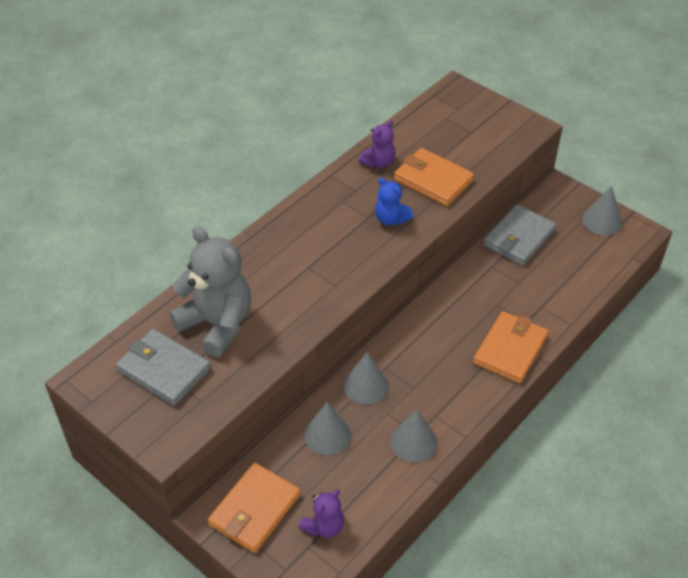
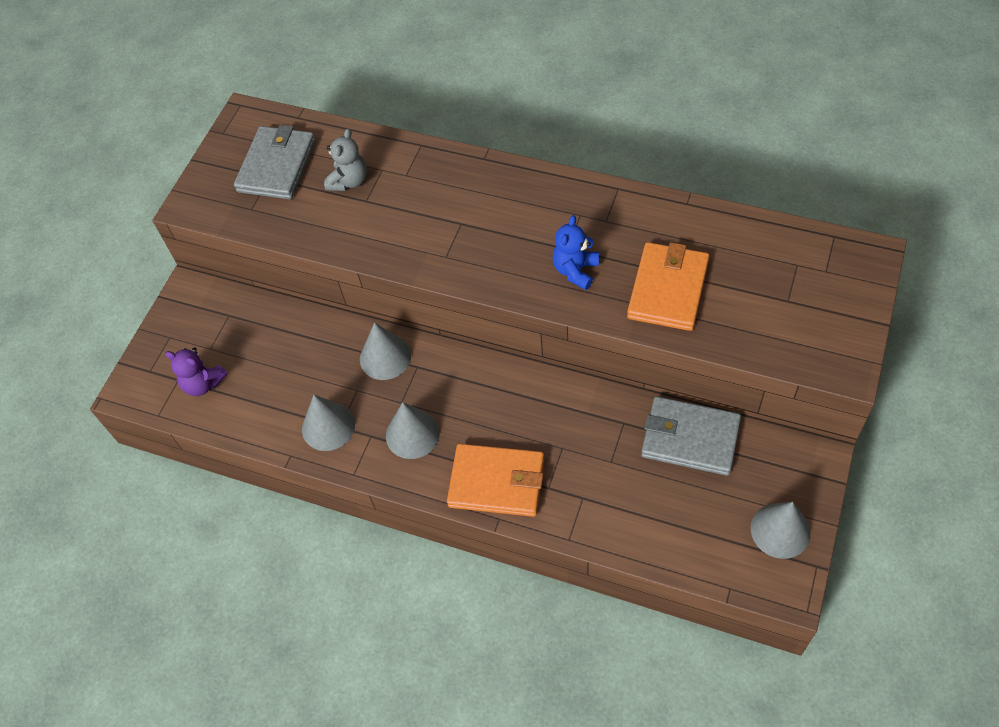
camera: 75 degrees right, 10 degrees up
grey teddy bear [169,226,251,358] -> grey teddy bear [324,128,367,191], size x0.51
orange wallet [208,463,300,553] -> none
grey cone [304,402,351,455] -> grey cone moved to [386,402,440,459]
purple teddy bear [359,120,395,168] -> none

